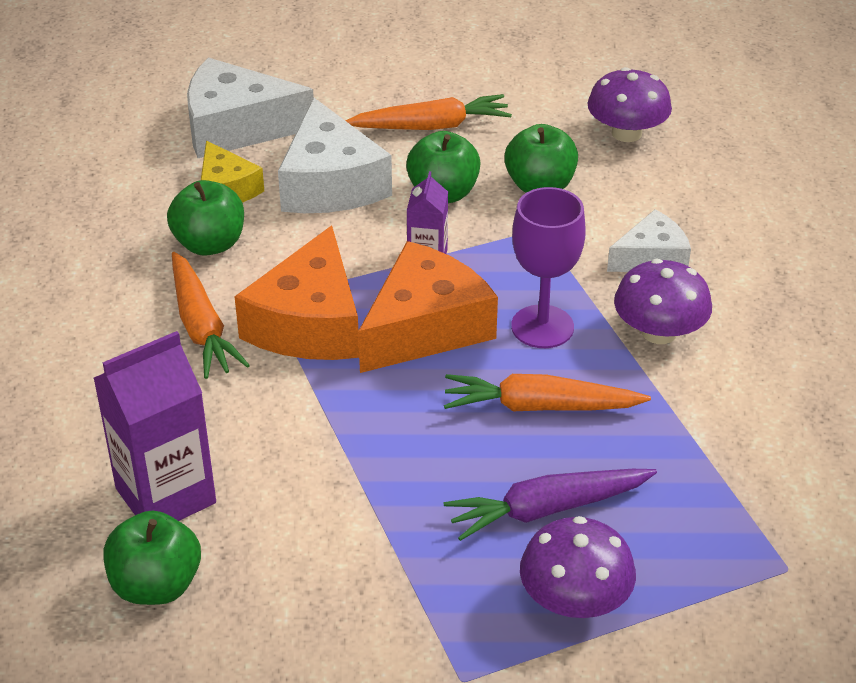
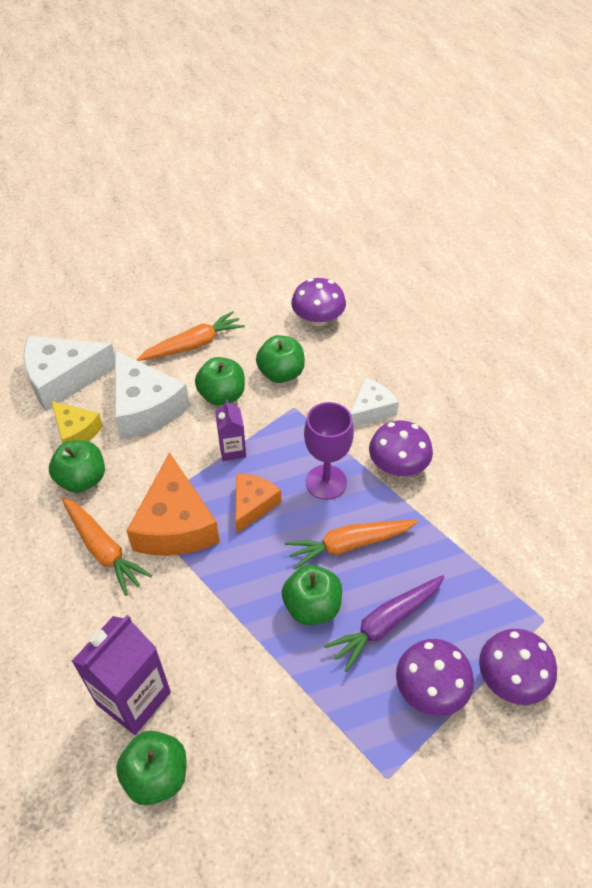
camera: 20 degrees left, 10 degrees up
orange cheese [358,241,498,373] -> orange cheese [235,473,281,533], size x0.59
none -> green apple [282,565,342,625]
none -> purple mushroom [479,629,557,705]

